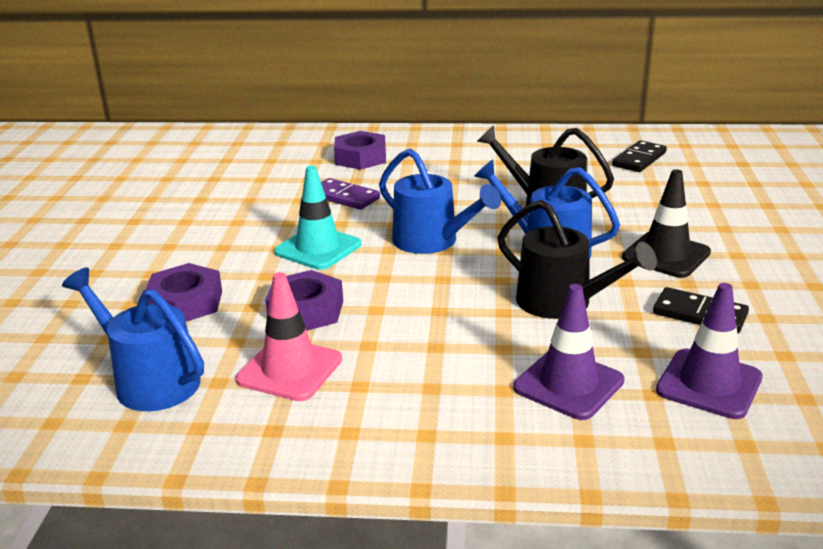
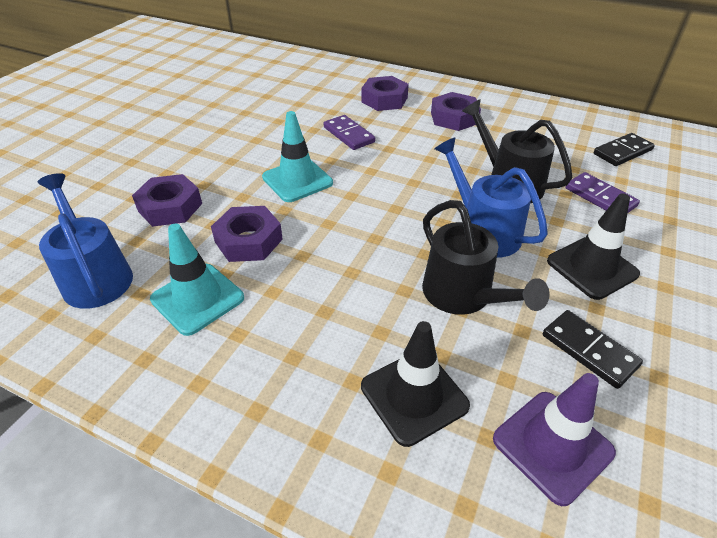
camera: 20 degrees right, 15 degrees up
pink traffic cone [236,272,342,401] -> turquoise traffic cone [150,224,244,336]
blue watering can [379,149,501,254] -> none
purple traffic cone [513,284,625,420] -> black traffic cone [361,321,470,447]
none -> purple nut [431,92,481,131]
none -> purple domino [565,172,640,213]

